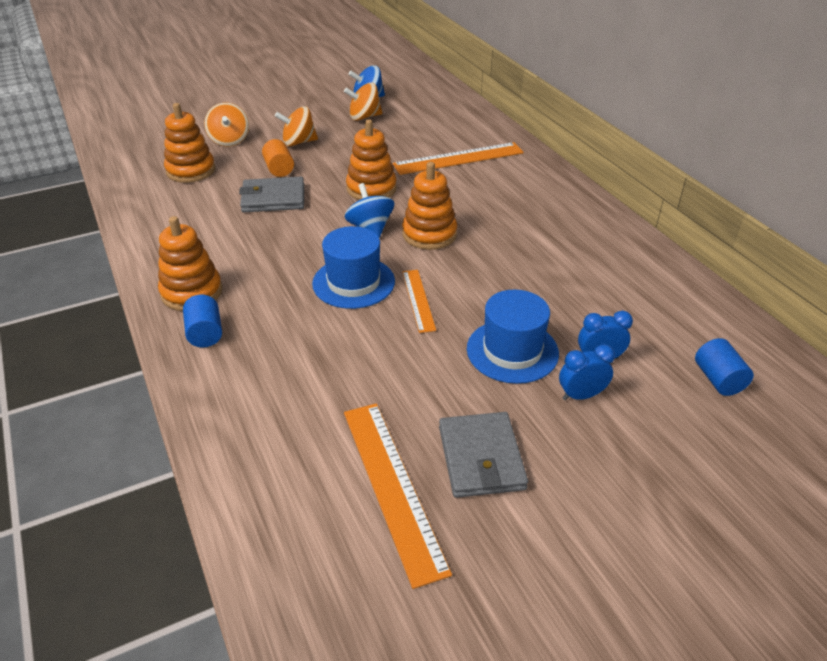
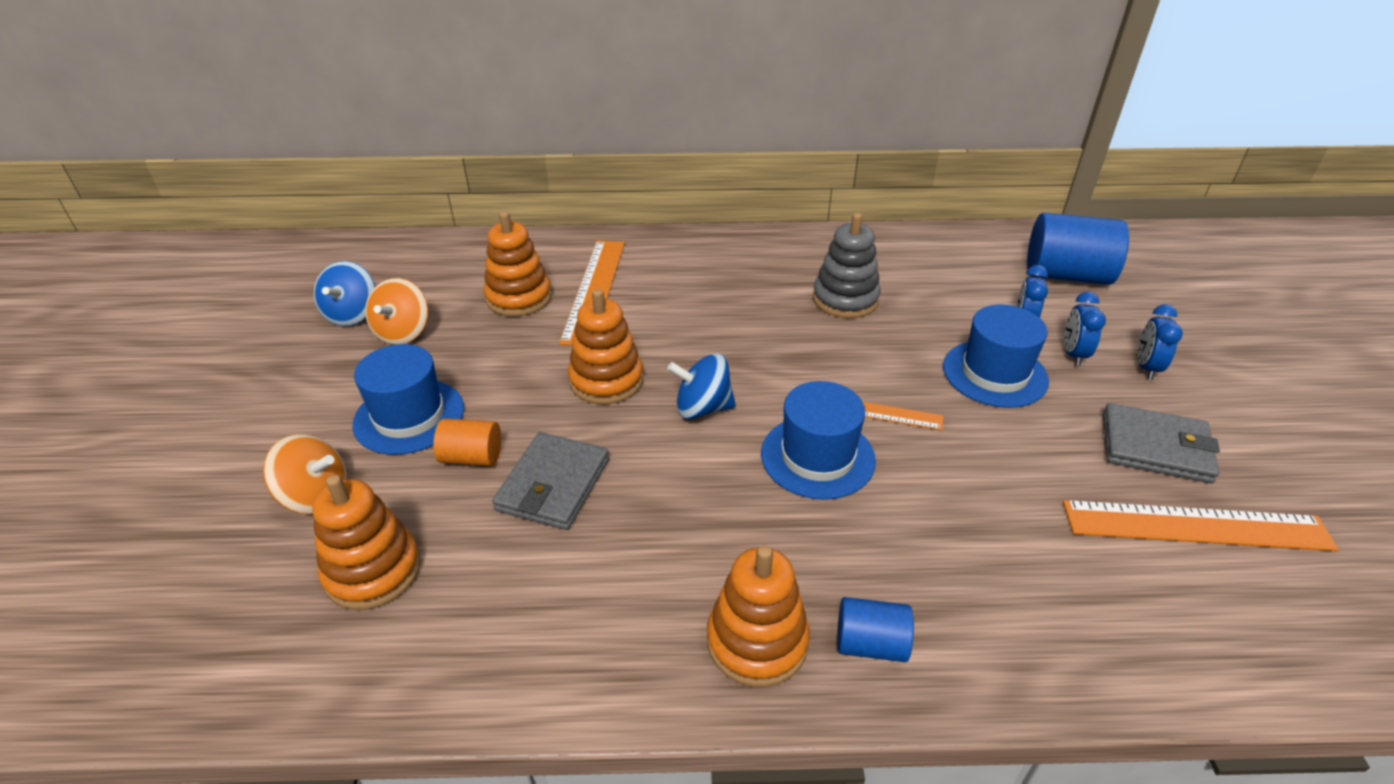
camera: 65 degrees left, 0 degrees up
orange spinning top [275,106,318,146] -> blue hat [352,344,464,455]
orange stacking toy [402,162,457,250] -> orange stacking toy moved to [484,211,552,317]
blue cylinder [695,338,754,396] -> blue cylinder [1027,213,1129,285], size x1.84
none -> grey stacking toy [813,213,881,318]
none -> blue clock [1138,304,1183,380]

